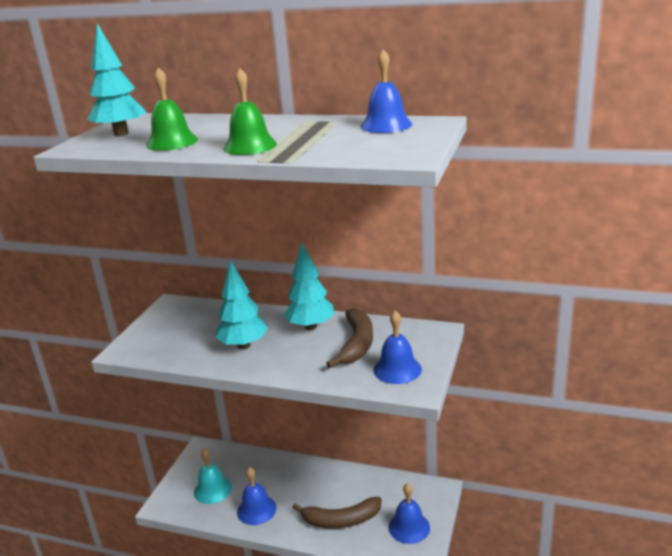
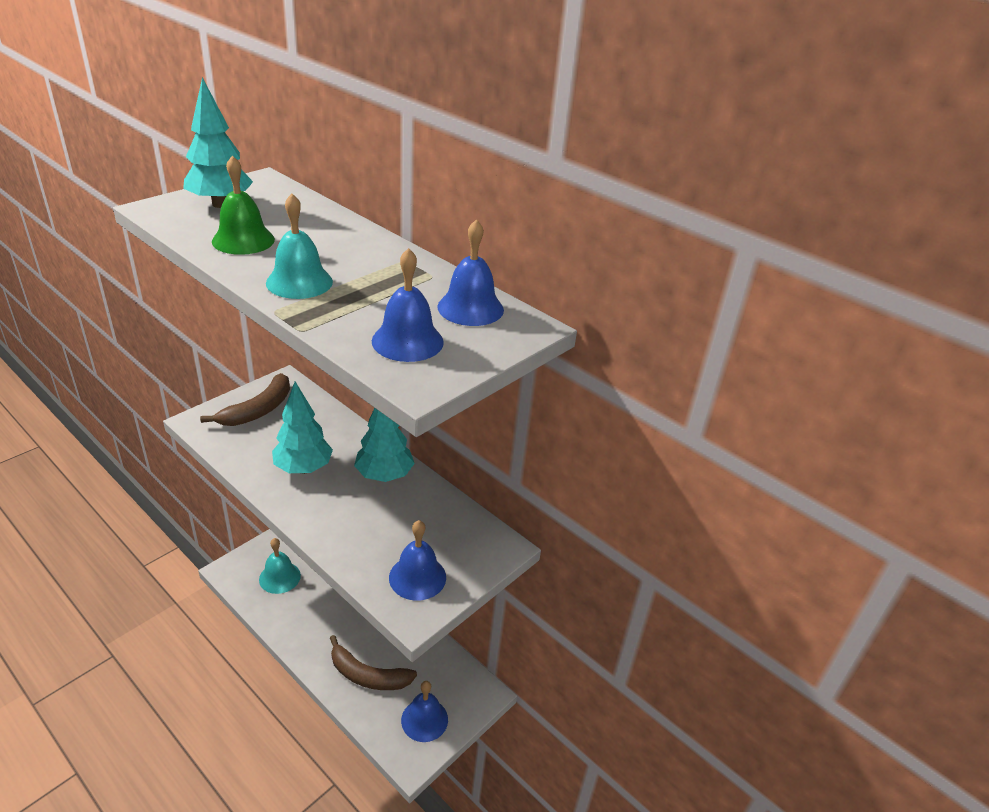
camera: 20 degrees right, 10 degrees up
green bell [223,68,277,155] -> turquoise bell [266,194,333,299]
blue bell [237,467,276,525] -> blue bell moved to [372,248,444,362]
brown banana [326,308,373,368] -> brown banana moved to [200,373,290,426]

